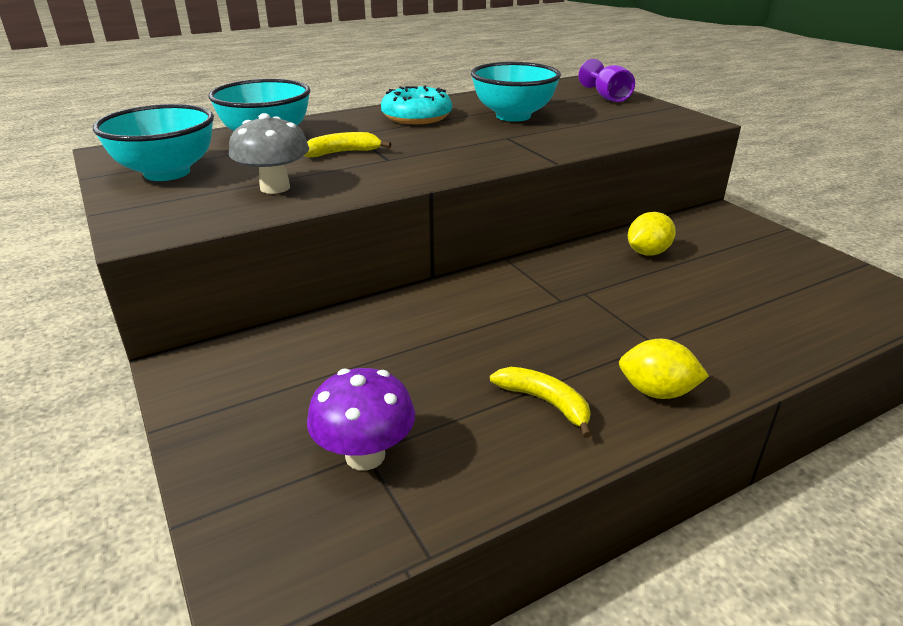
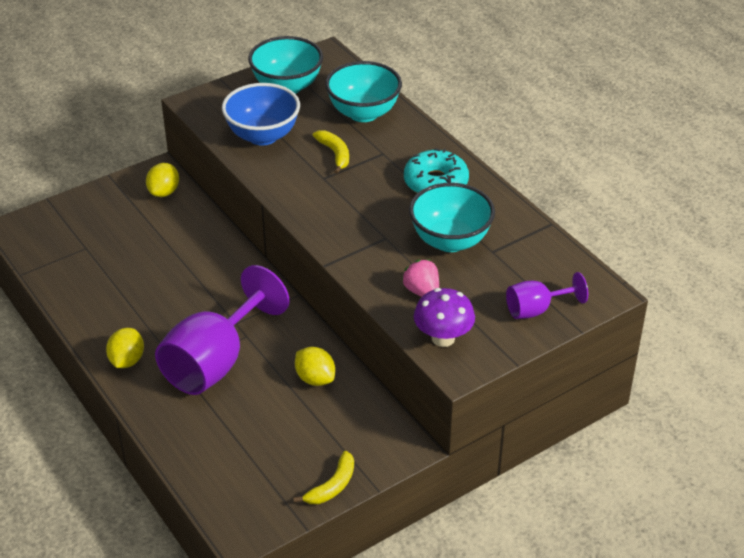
camera: 85 degrees right, 10 degrees up
grey mushroom [229,113,309,194] -> blue bowl [222,83,300,146]
purple mushroom [307,368,415,470] -> purple mushroom moved to [414,288,475,347]
yellow banana [490,367,592,438] -> yellow banana moved to [293,451,354,504]
none -> yellow lemon [146,163,179,197]
none -> purple goblet [155,265,289,395]
none -> pink strawberry [402,260,439,297]

